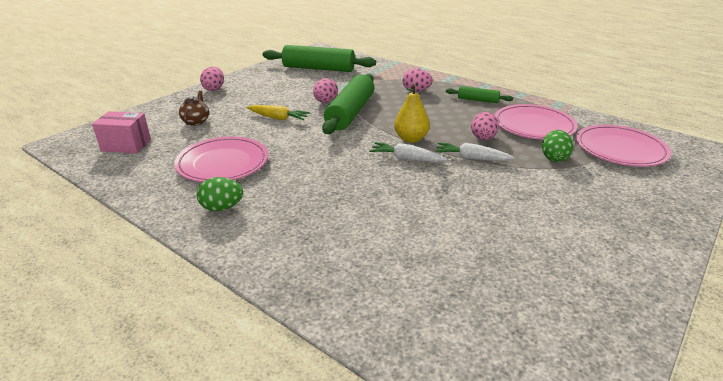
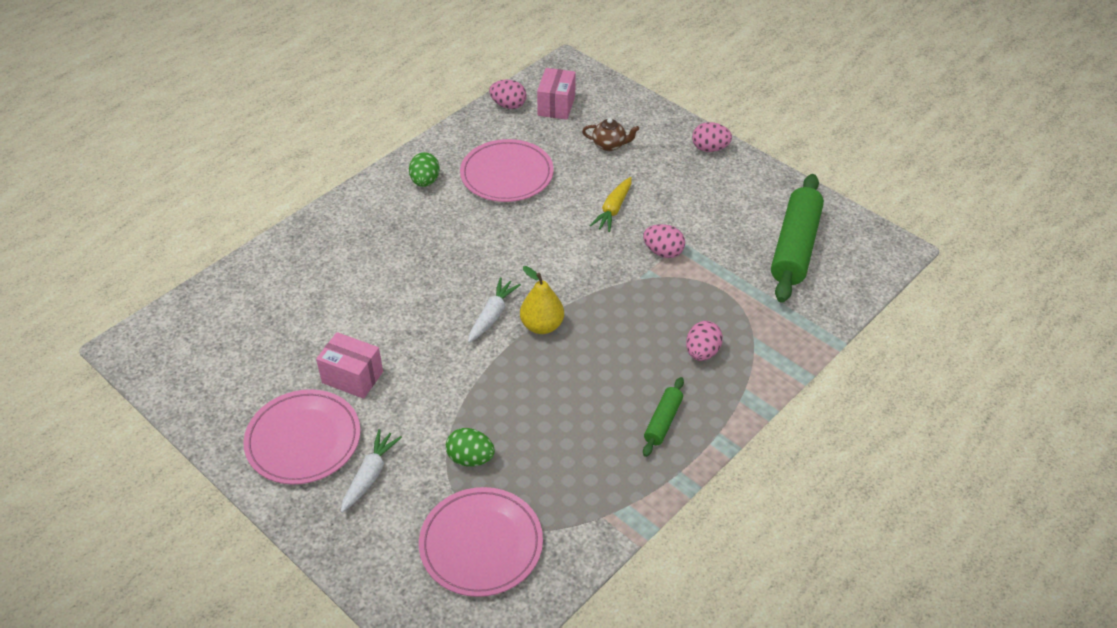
camera: 95 degrees right, 15 degrees up
green rolling pin [322,74,374,134] -> none
white carrot [435,142,515,161] -> white carrot moved to [340,429,402,513]
pink egg [471,112,499,140] -> pink egg moved to [489,80,527,109]
pink plate [494,104,578,140] -> pink plate moved to [243,389,361,485]
none -> pink box [316,332,383,399]

